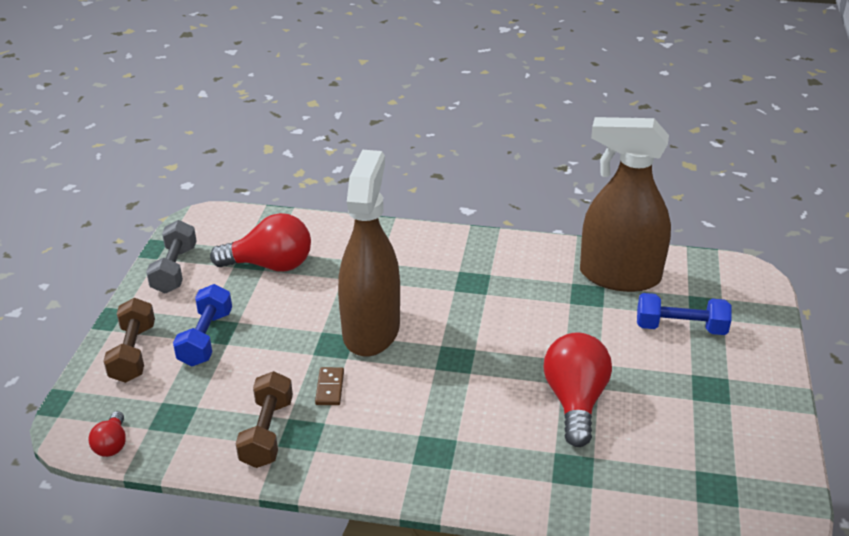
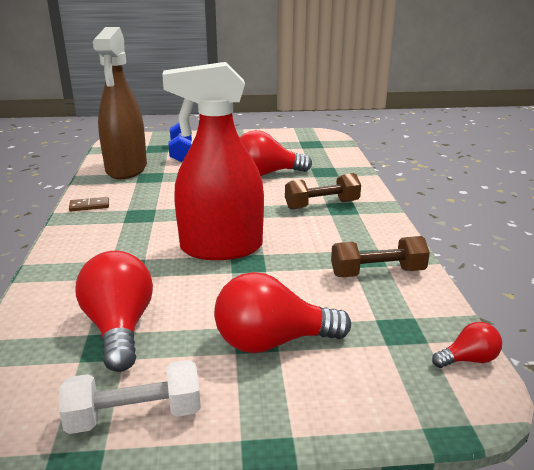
camera: 105 degrees left, 10 degrees down
brown dumbbell [104,298,155,383] -> brown dumbbell moved to [285,173,361,210]
grey dumbbell [146,220,197,293] -> white dumbbell [59,360,201,434]
blue dumbbell [173,284,232,366] -> red light bulb [214,272,351,353]
brown domino [315,367,344,405] -> brown domino moved to [69,197,109,211]
brown spray bottle [338,150,400,357] -> red spray bottle [162,62,264,260]

